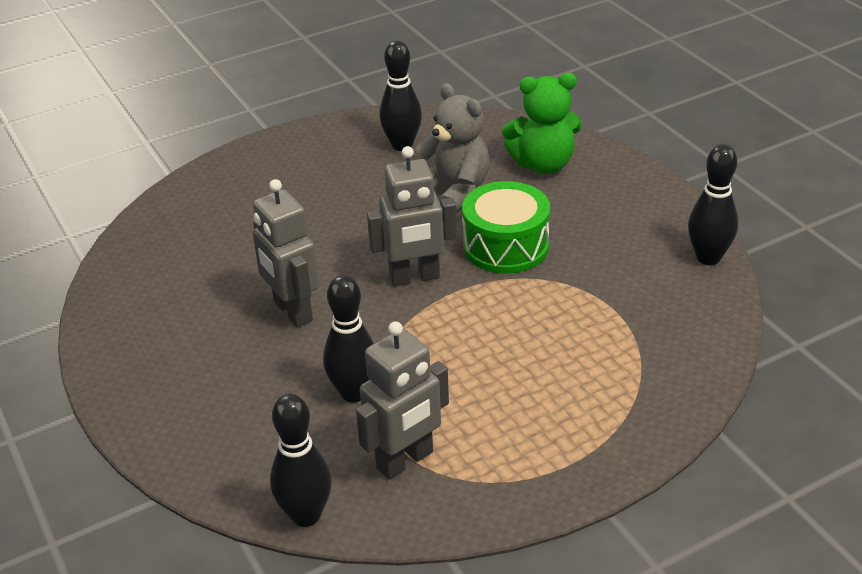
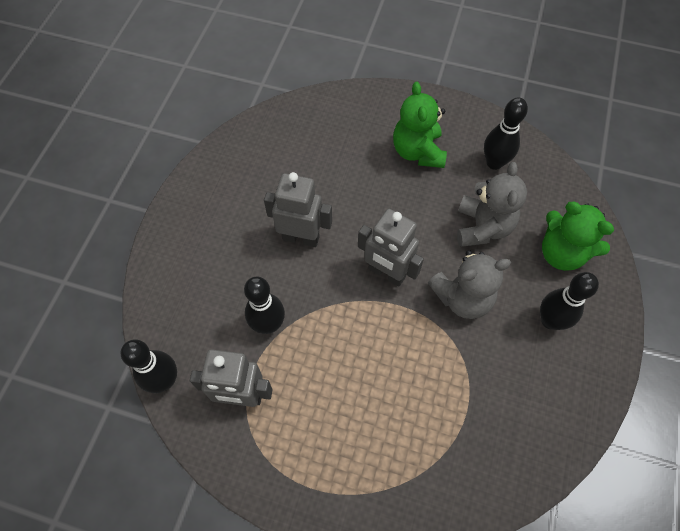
camera: 45 degrees right, 25 degrees up
grey robot [253,179,319,327] -> grey robot turned 90 degrees clockwise [264,172,332,247]
green drum [462,181,550,273] -> grey teddy bear [428,250,511,319]
black bowling pin [688,144,738,265] -> black bowling pin moved to [540,272,599,330]
none -> green teddy bear [393,82,447,168]

